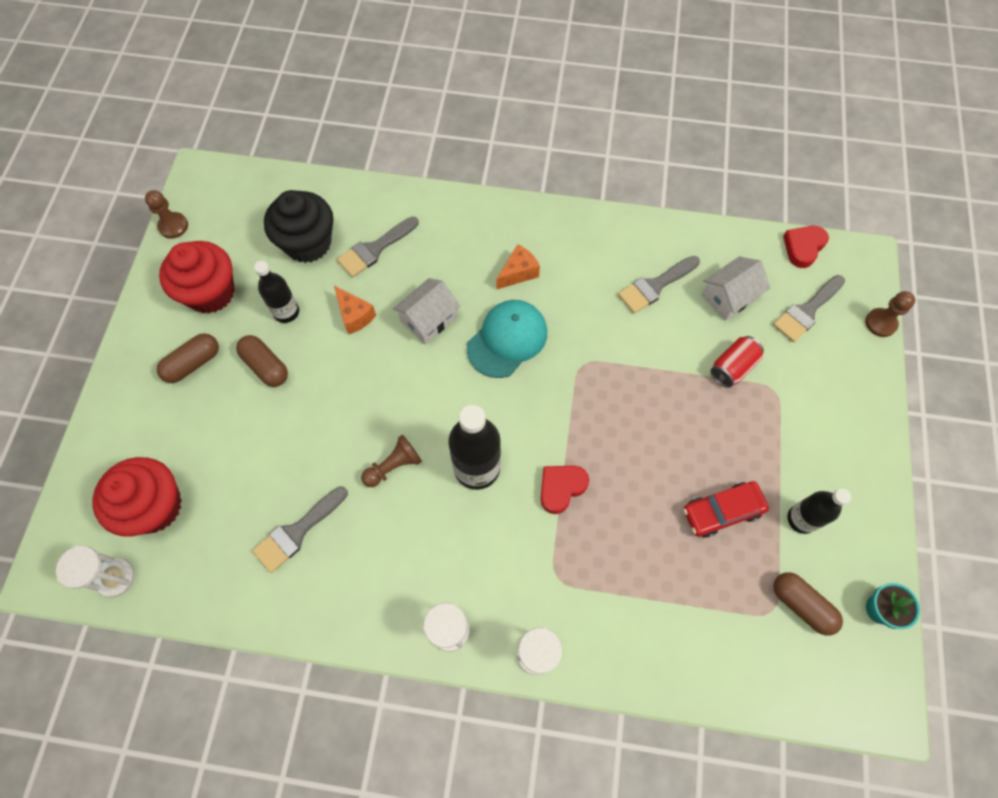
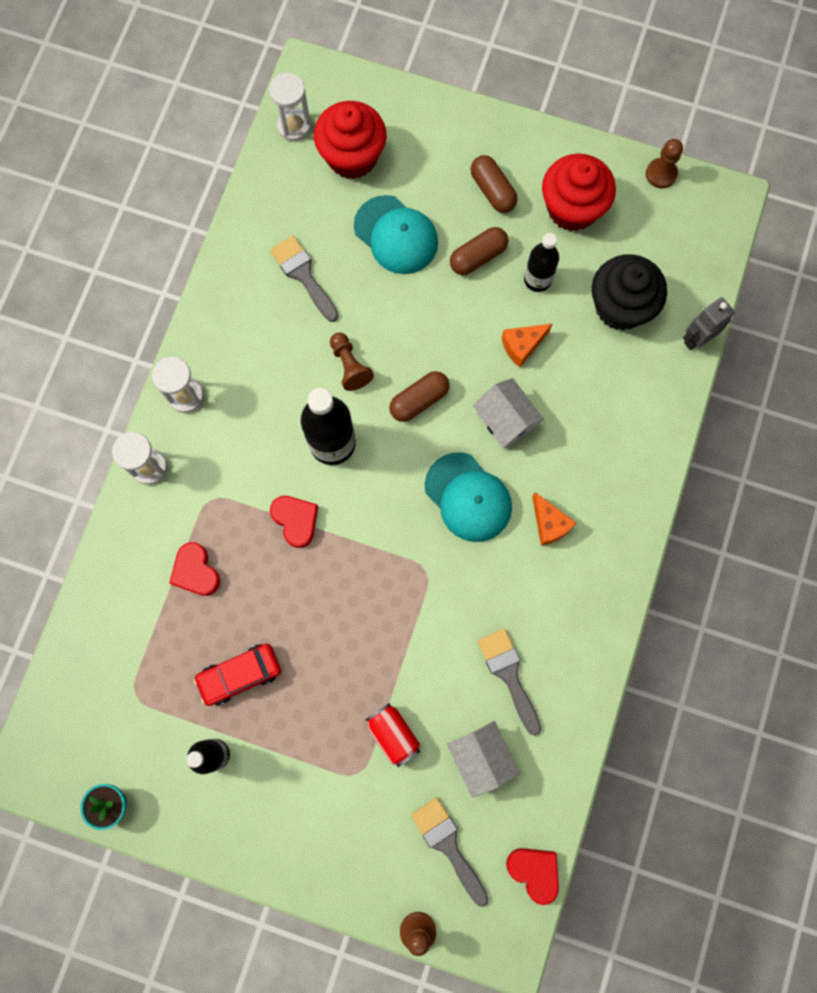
camera: 100 degrees right, 10 degrees up
grey brush [337,216,419,277] -> none
red car [683,481,769,538] -> red car turned 105 degrees counterclockwise [194,644,281,706]
brown capsule [773,572,843,636] -> brown capsule moved to [389,371,450,422]
none -> red heart [170,542,220,596]
none -> turquoise cap [354,195,438,274]
none -> grey robot [683,297,735,350]

